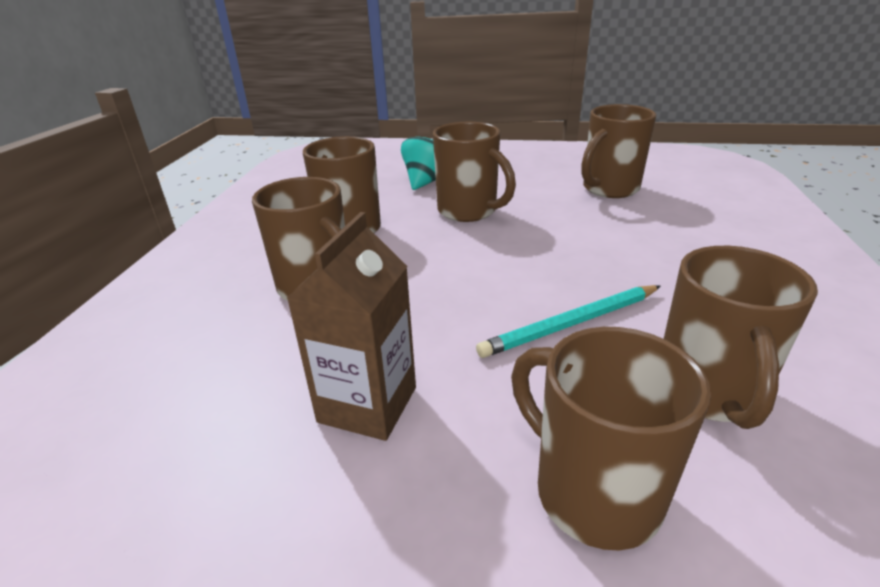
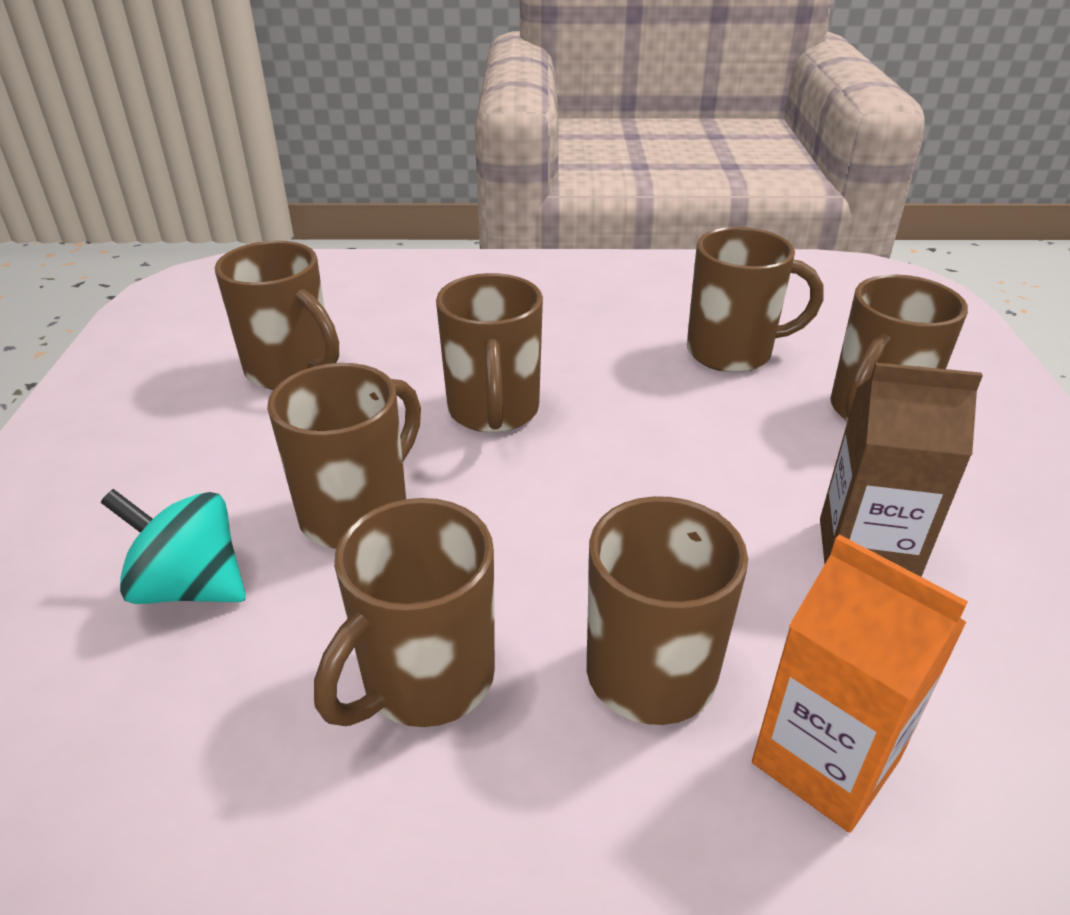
camera: 100 degrees left, 5 degrees up
turquoise pencil [476,285,661,358] -> none
none -> brown mug [436,273,543,433]
none -> orange carton [752,534,968,832]

